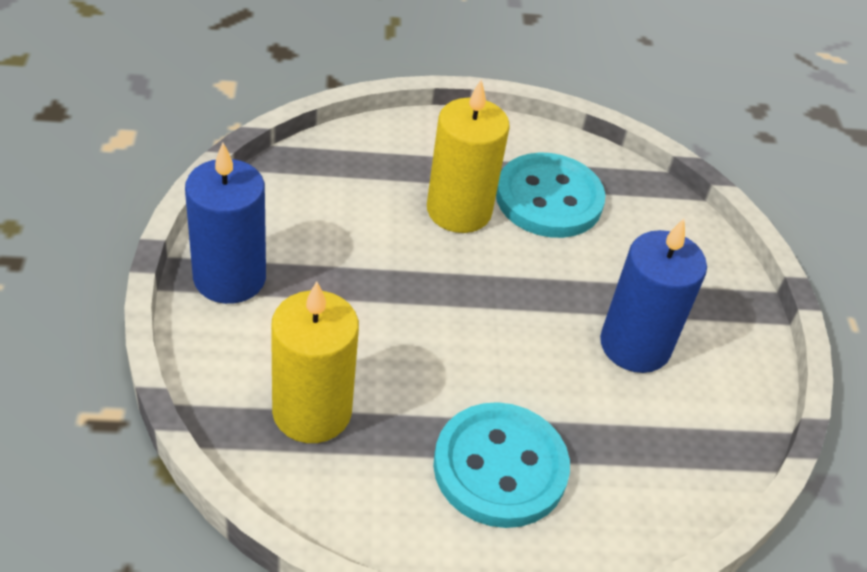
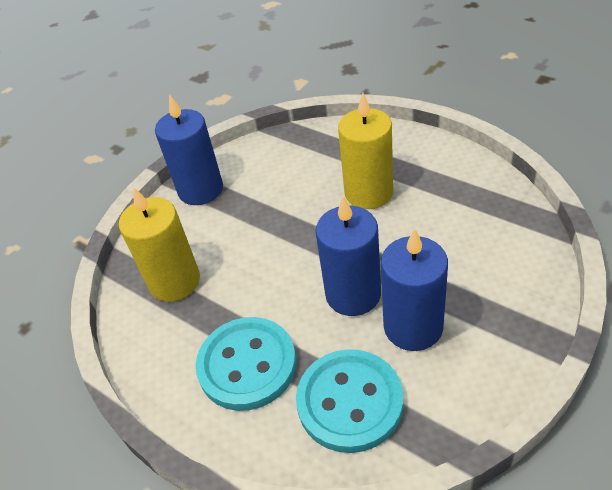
camera: 50 degrees right, 0 degrees up
turquoise button [496,152,606,238] -> turquoise button moved to [296,349,403,453]
none -> blue candle [315,196,381,316]

